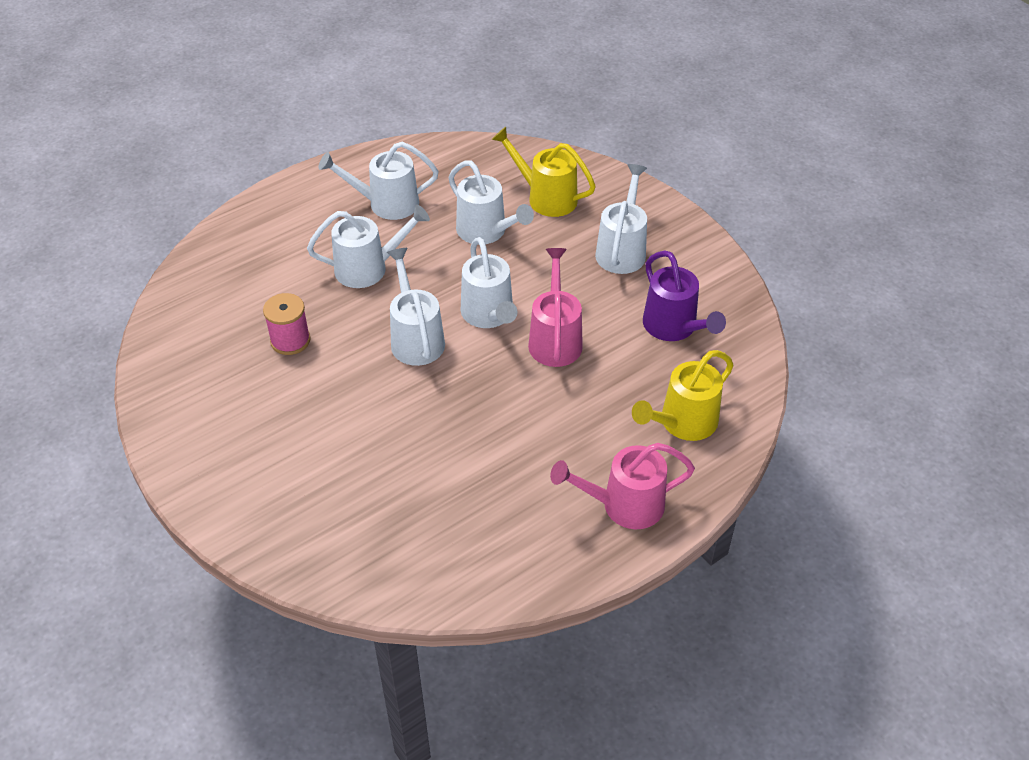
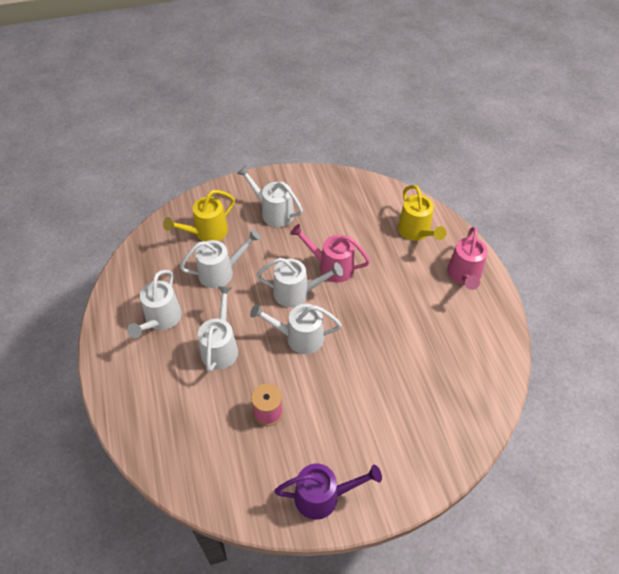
camera: 70 degrees left, 5 degrees up
purple watering can [643,251,726,341] -> purple watering can moved to [274,464,382,520]

